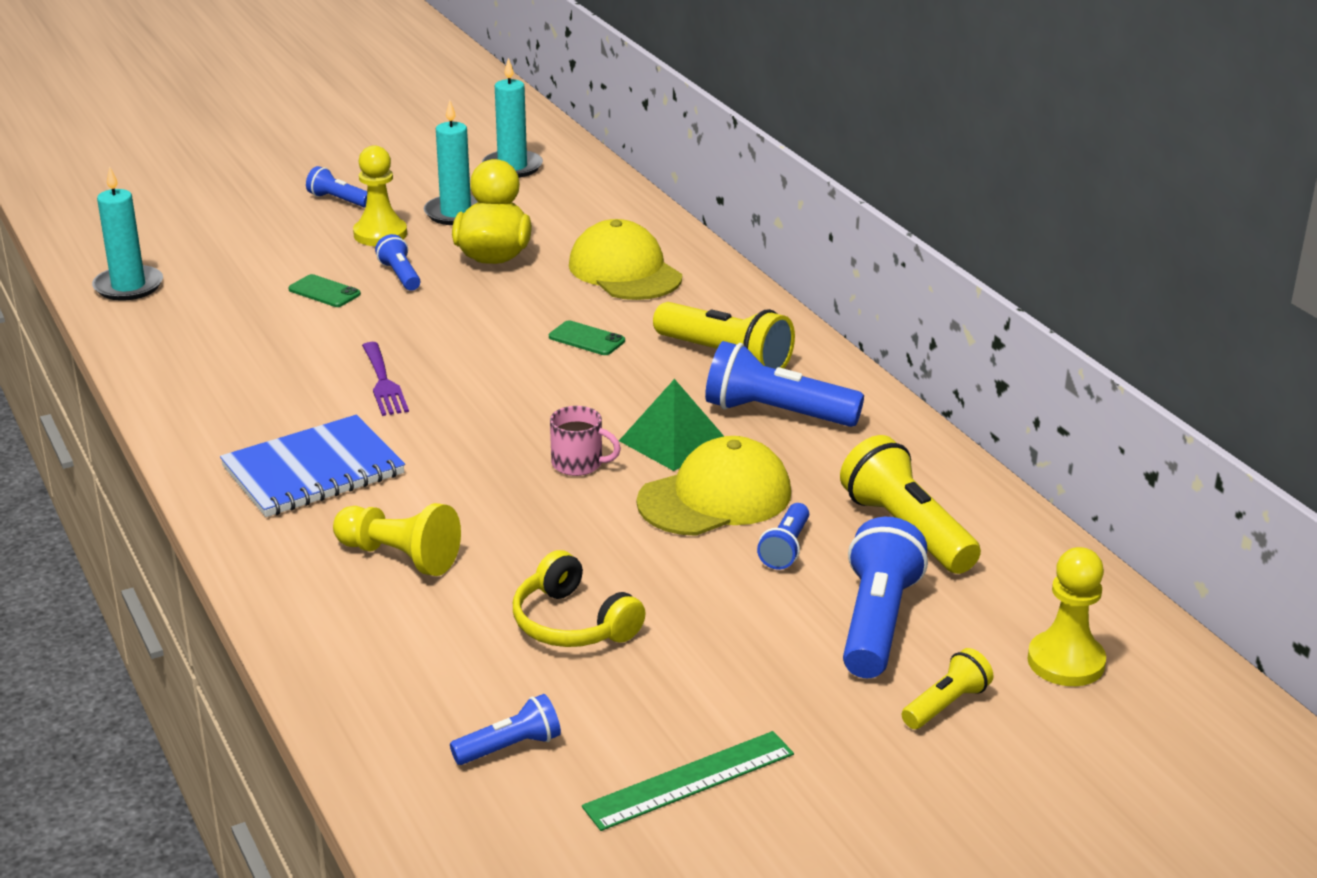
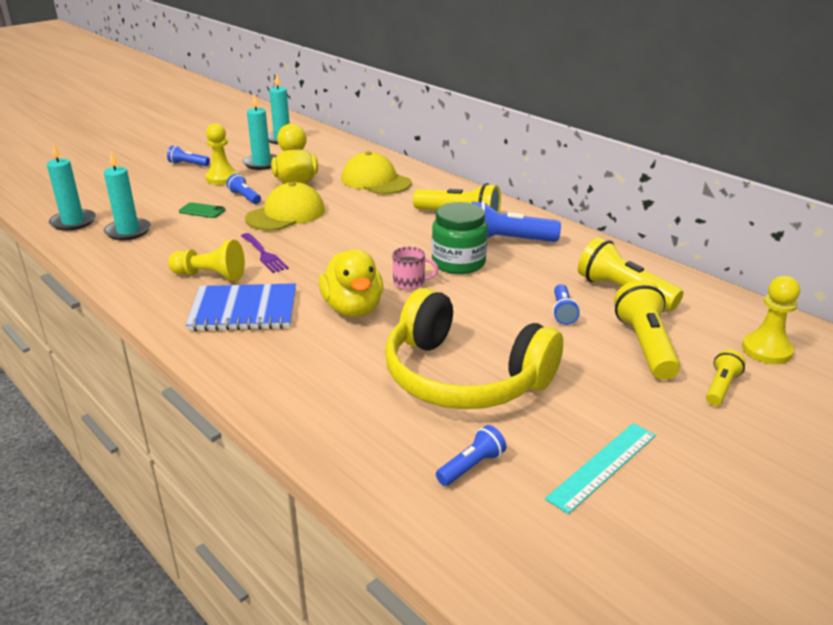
camera: 15 degrees left, 0 degrees up
blue notebook [220,415,405,517] -> blue notebook turned 45 degrees clockwise [186,283,296,331]
yellow pawn [333,503,461,576] -> yellow pawn moved to [168,240,245,281]
yellow headphones [513,550,646,647] -> yellow headphones [385,288,563,409], size x1.98
green phone [549,320,625,355] -> none
green ruler [582,731,794,831] -> turquoise ruler [545,423,656,514]
green pyramid [619,379,724,471] -> green jar [432,202,488,274]
yellow cap [637,436,791,536] -> yellow cap moved to [245,182,325,231]
blue flashlight [843,517,928,678] -> yellow flashlight [614,280,680,380]
none -> turquoise candle [104,151,151,240]
none -> yellow duck [319,249,383,317]

